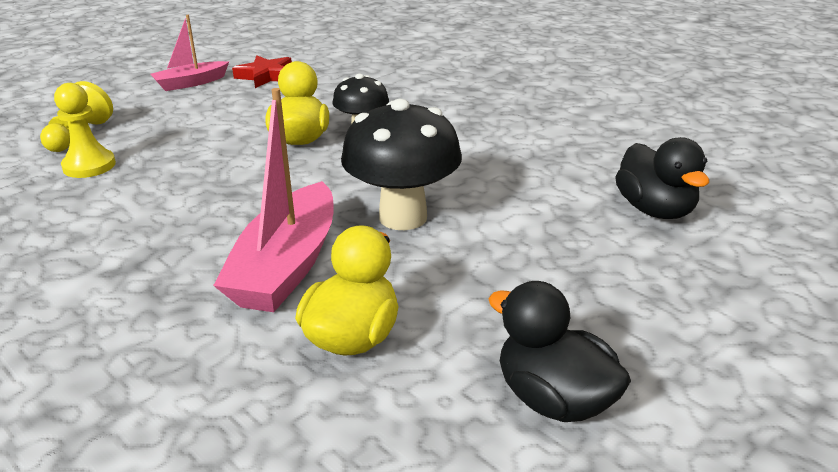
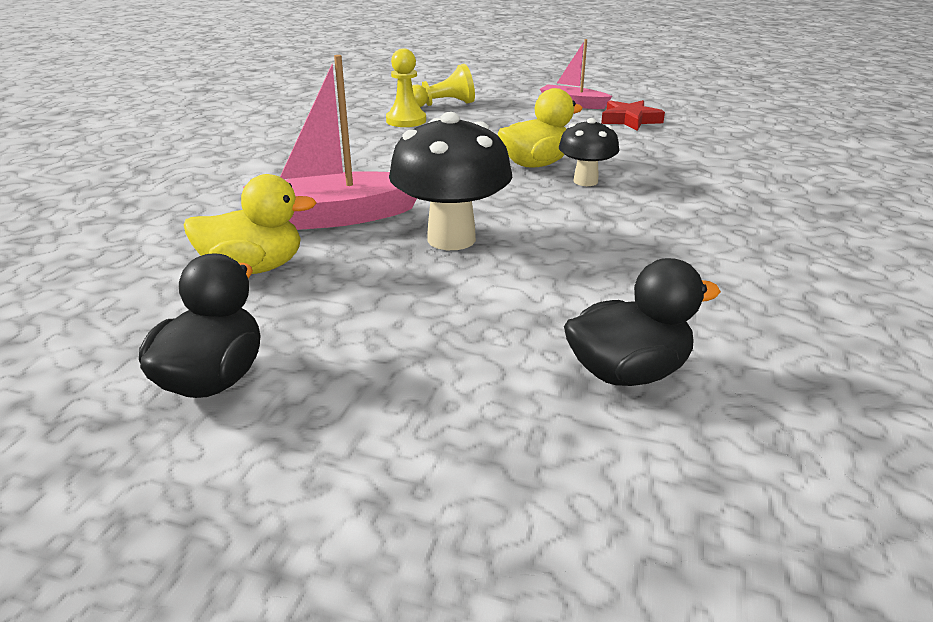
camera: 60 degrees right, 0 degrees up
black duck [615,137,709,219] -> black duck turned 150 degrees counterclockwise [564,258,721,386]

